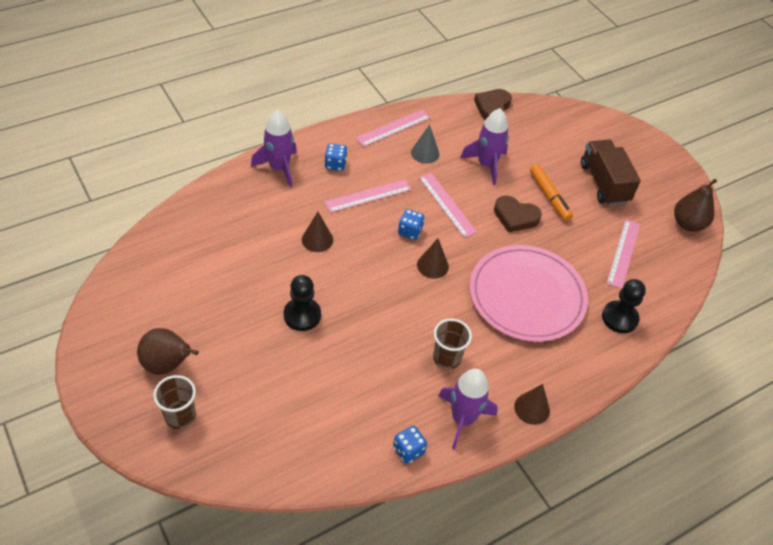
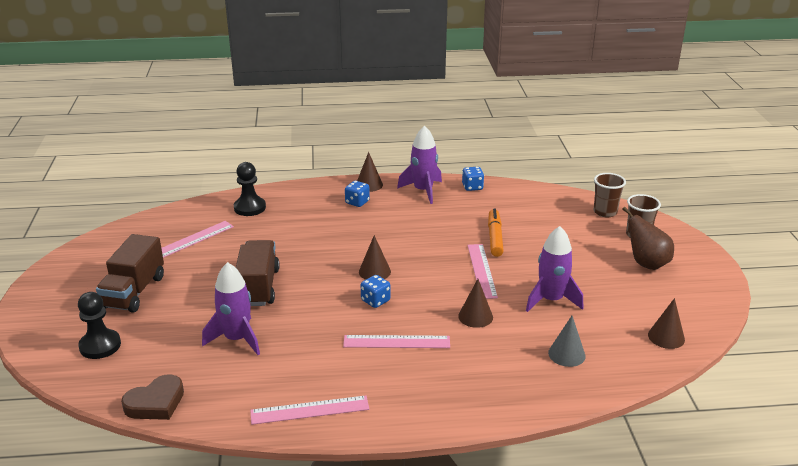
camera: 150 degrees left, 20 degrees down
purple rocket [251,110,297,188] -> purple rocket moved to [526,226,583,312]
black pawn [284,275,321,331] -> black pawn moved to [78,292,121,359]
blue dice [324,143,348,171] -> blue dice moved to [345,181,370,207]
grey cone [411,124,439,164] -> grey cone moved to [548,316,586,367]
pink ruler [419,173,477,238] -> pink ruler moved to [468,244,498,299]
brown cup [433,319,472,369] -> brown cup moved to [594,173,626,217]
pink plate [470,245,588,342] -> none
brown heart [494,196,542,233] -> brown truck [236,240,280,306]
orange marker [530,164,573,221] -> orange marker moved to [488,208,504,257]
brown pear [674,179,717,231] -> none
none -> brown cone [648,298,685,349]

